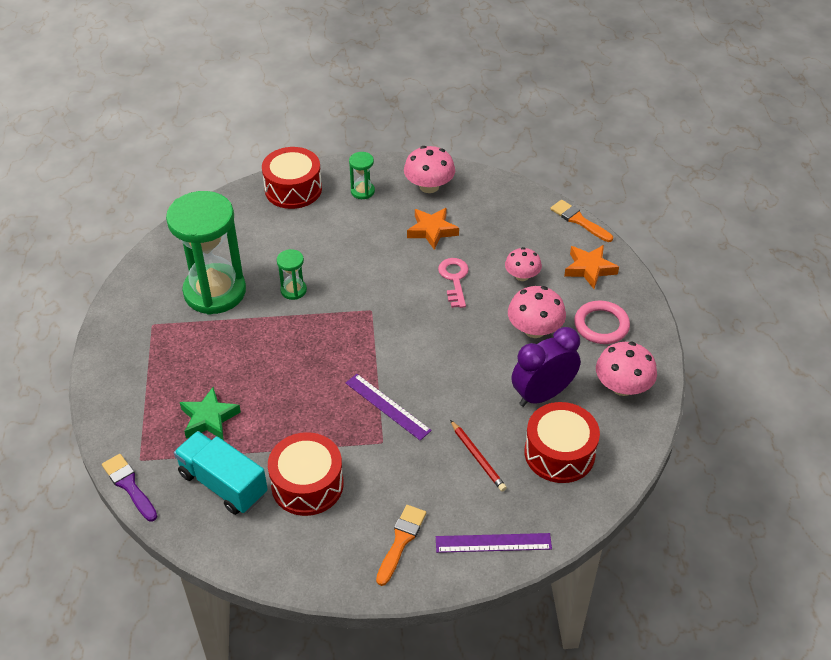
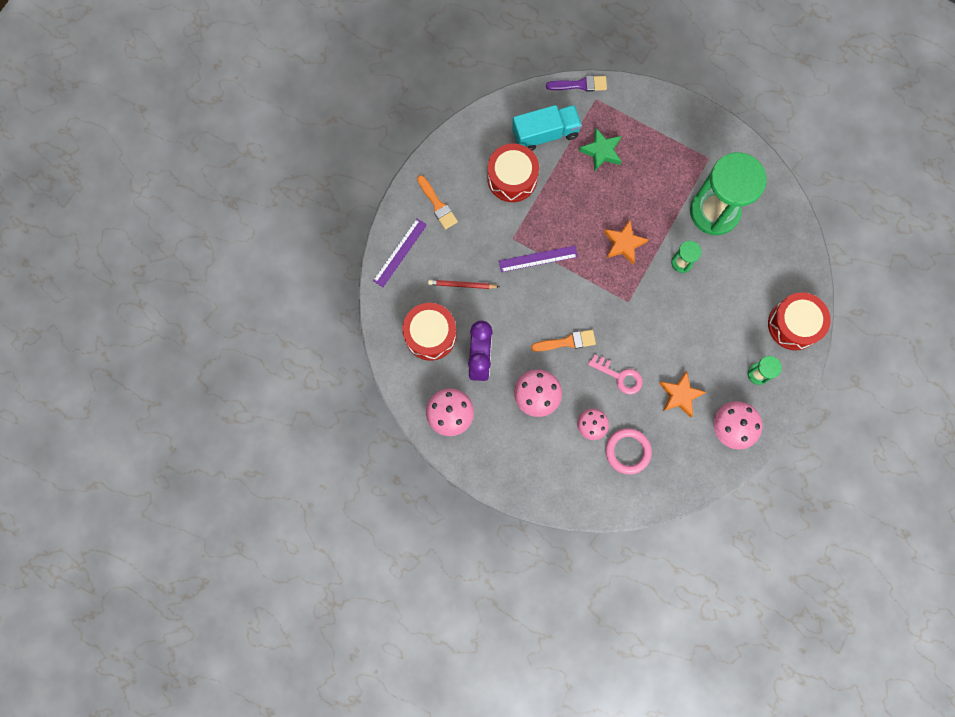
camera: 125 degrees right, 30 degrees up
orange brush [551,200,613,242] -> orange brush moved to [531,330,596,352]
orange star [564,245,619,289] -> orange star moved to [604,220,649,265]
pink ring [574,301,630,344] -> pink ring moved to [606,428,652,474]

